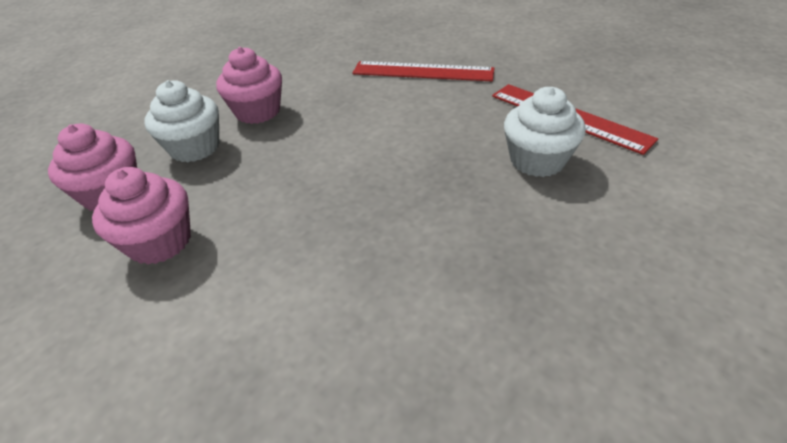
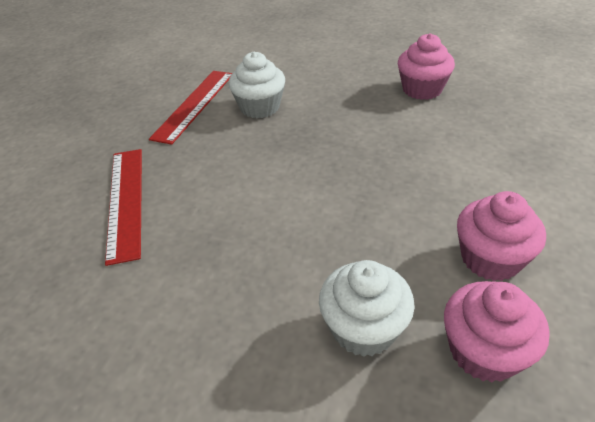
camera: 115 degrees left, 0 degrees up
pink cupcake [216,47,282,124] -> pink cupcake moved to [398,33,455,100]

